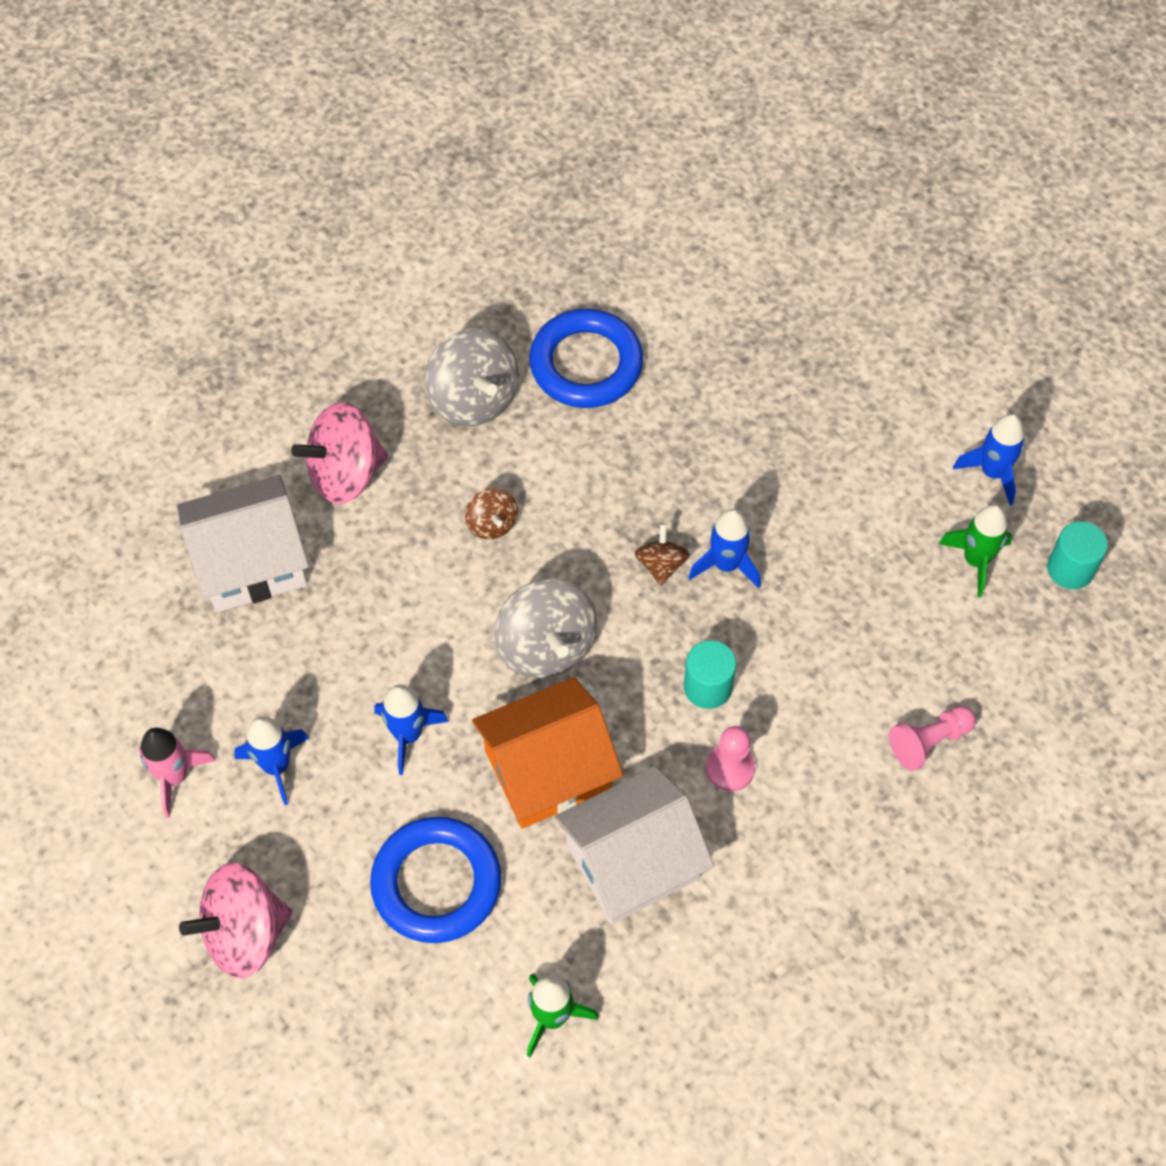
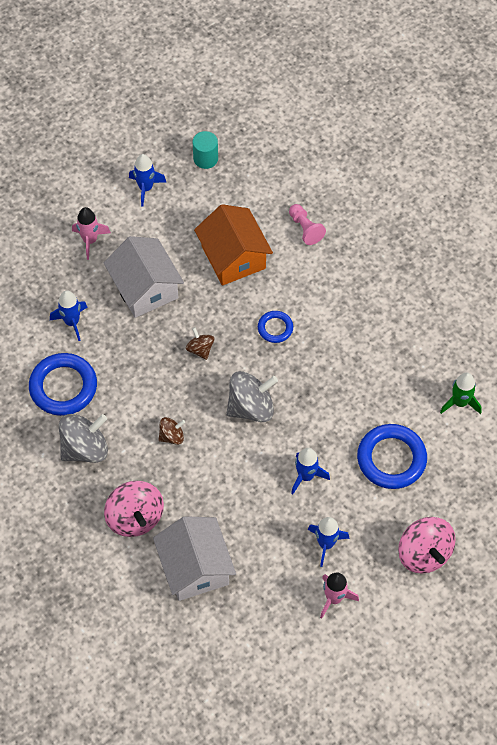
camera: 90 degrees left, 0 degrees up
orange house [472,677,623,829] -> orange house moved to [194,204,273,286]
white house [555,766,714,924] -> white house moved to [104,236,184,318]
brown spinning top [635,524,690,586] -> brown spinning top turned 60 degrees clockwise [186,327,214,360]
turquoise cylinder [684,640,736,709] -> blue ring [258,311,293,343]
blue rocket [689,509,761,589] -> blue rocket moved to [50,290,88,341]
pink pawn [706,726,755,791] -> none
green rocket [939,504,1012,597] -> none
none -> pink rocket [72,207,111,260]

